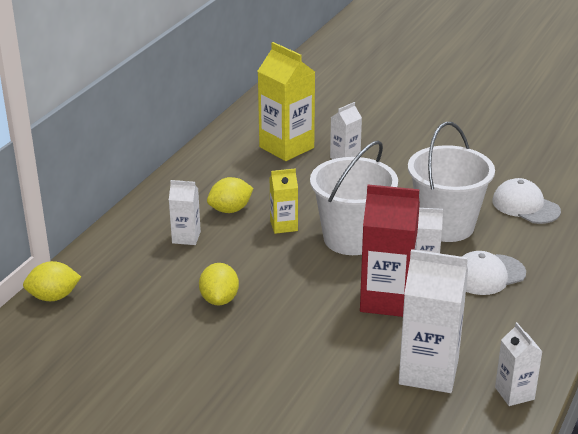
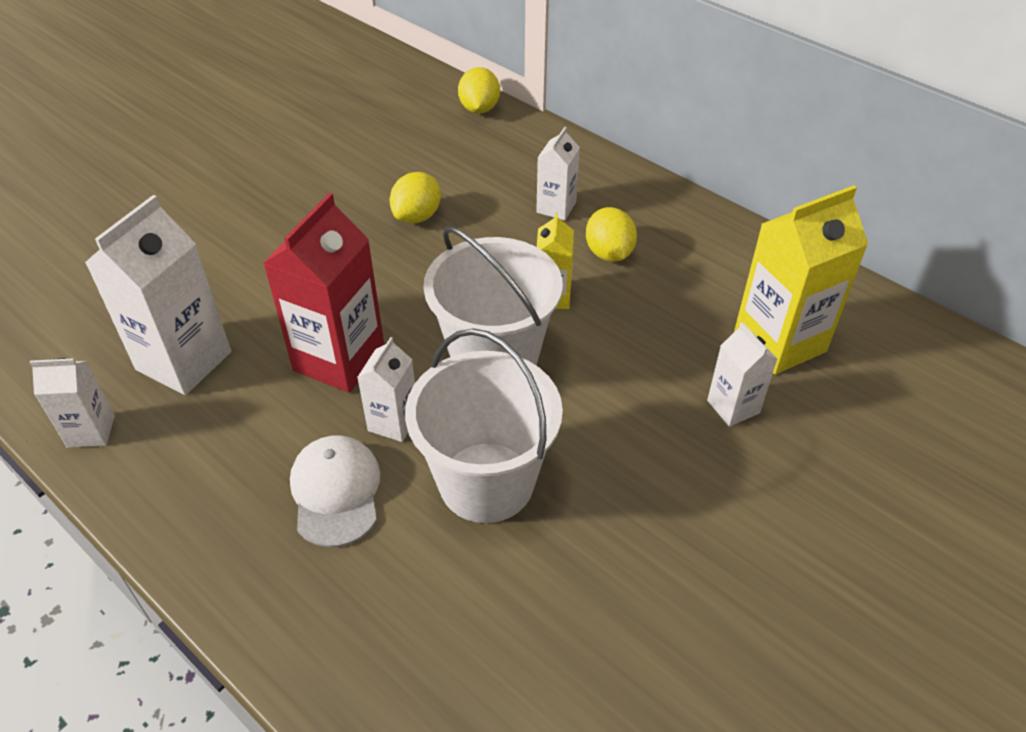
camera: 105 degrees right, 15 degrees up
yellow lemon [199,263,239,306] -> yellow lemon turned 75 degrees counterclockwise [390,172,441,223]
white cap [492,178,561,224] -> none

